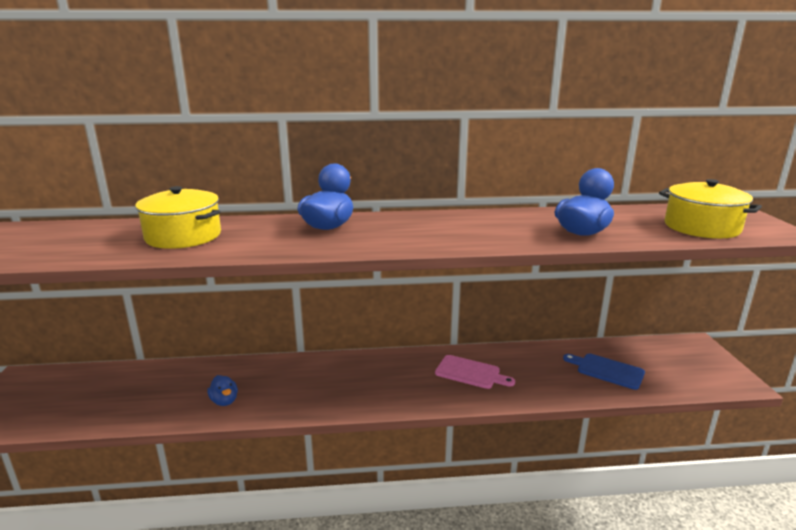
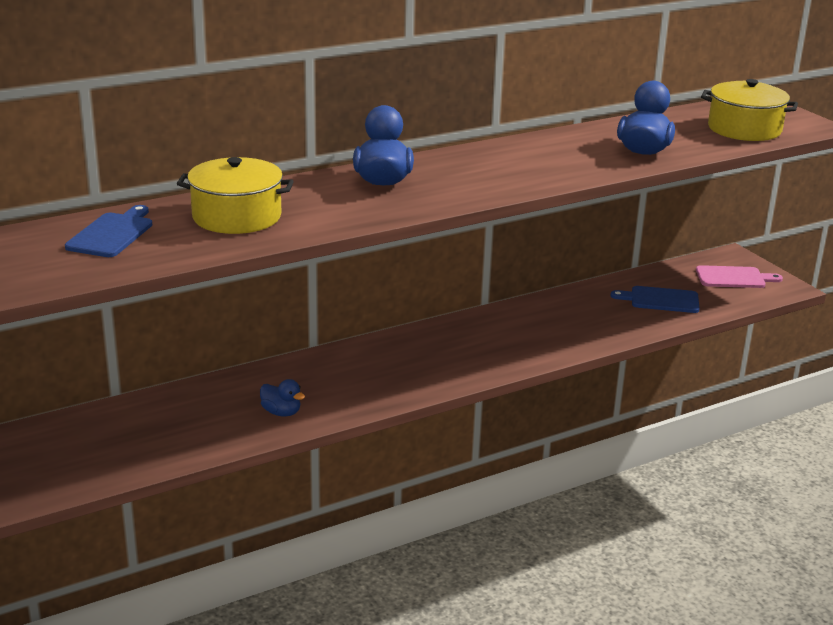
camera: 25 degrees left, 5 degrees up
pink cutting board [435,355,515,389] -> pink cutting board moved to [696,265,783,288]
none -> blue cutting board [65,205,152,257]

